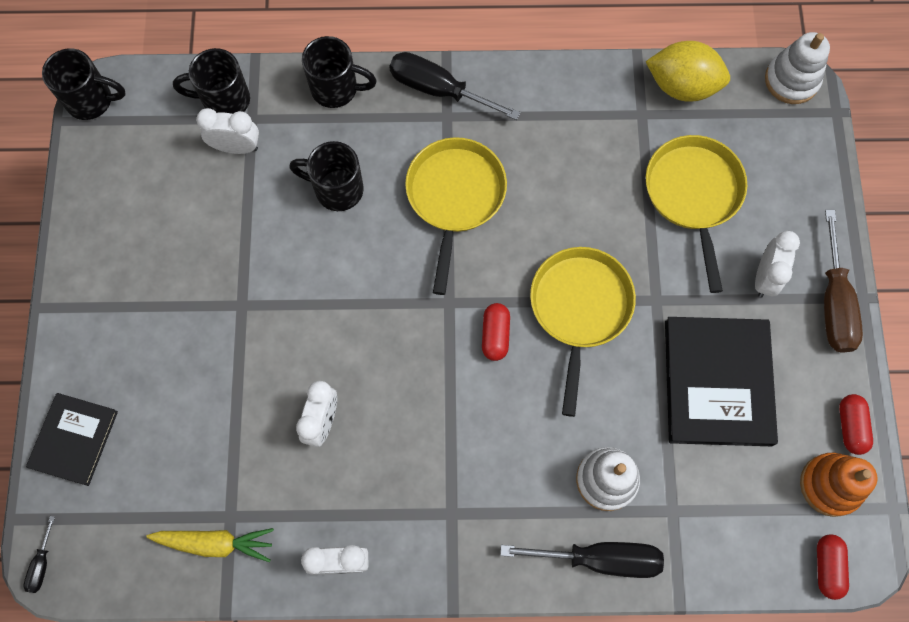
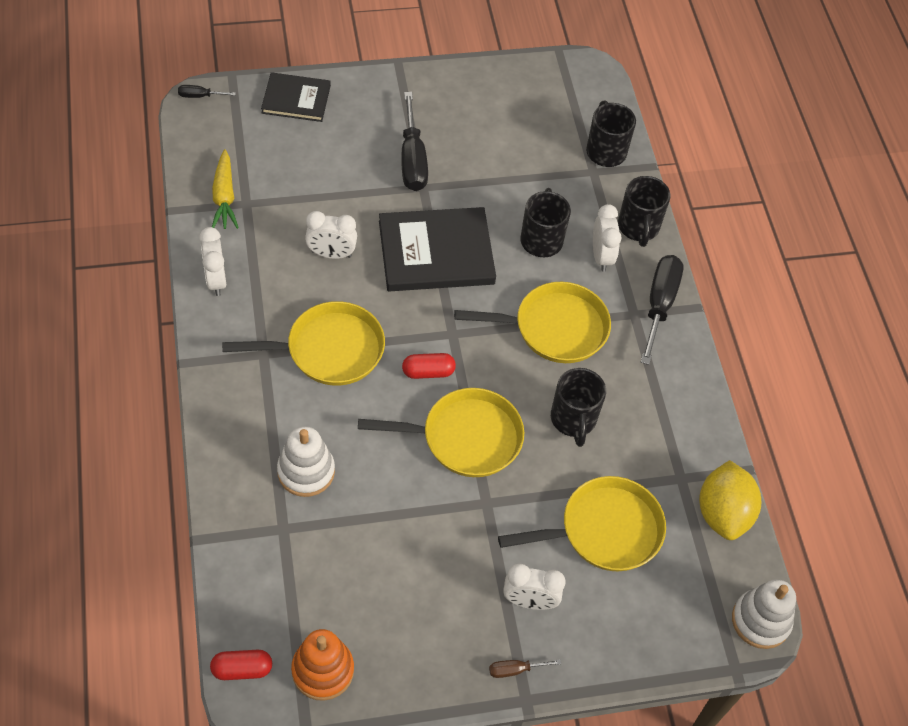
camera: 75 degrees right, 15 degrees down
black mug [42,49,126,120] -> black mug moved to [551,368,606,447]
white clock [196,108,259,154] -> white clock moved to [593,204,622,272]
black screwdriver [500,542,664,578] -> black screwdriver moved to [401,92,428,191]
black book [665,317,778,446] -> black book moved to [379,207,496,291]
brown screwdriver [824,210,863,353] -> brown screwdriver [489,659,561,678], size x0.47
red capsule [839,394,873,455] -> none
none -> yellow pan [222,301,385,386]

